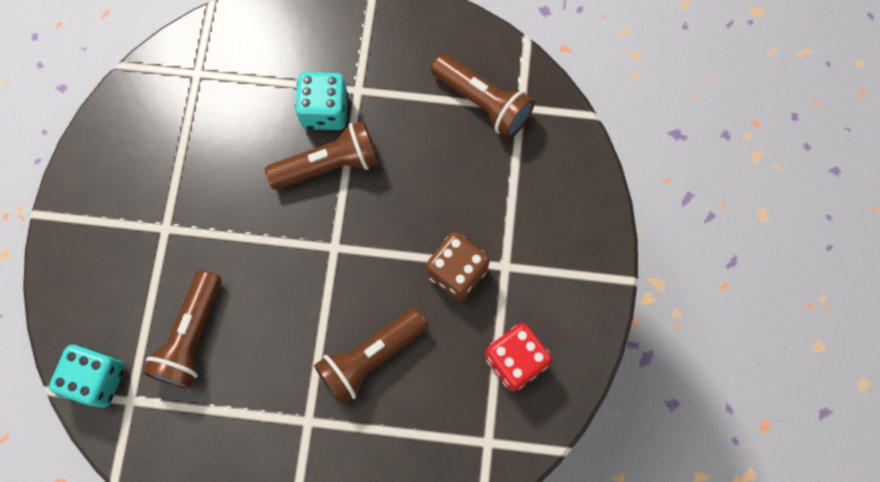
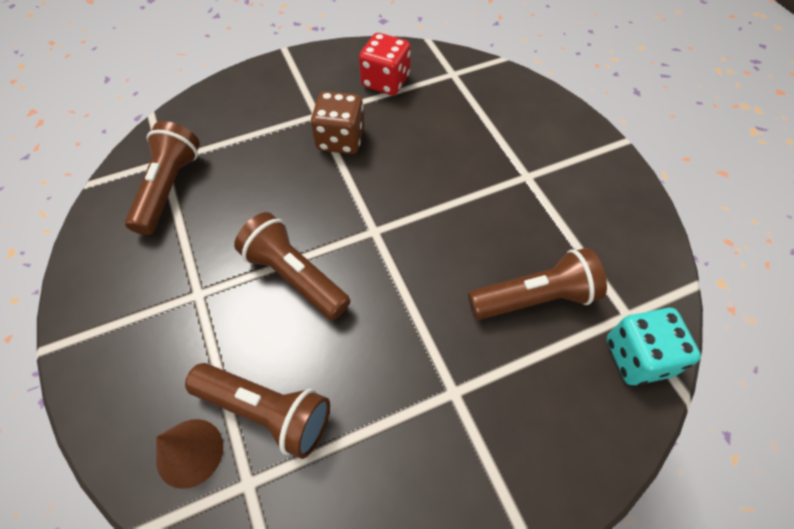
camera: 120 degrees left, 15 degrees down
turquoise dice [295,72,348,130] -> none
brown flashlight [314,308,428,405] -> brown flashlight moved to [185,363,330,459]
none -> brown cone [156,419,223,489]

